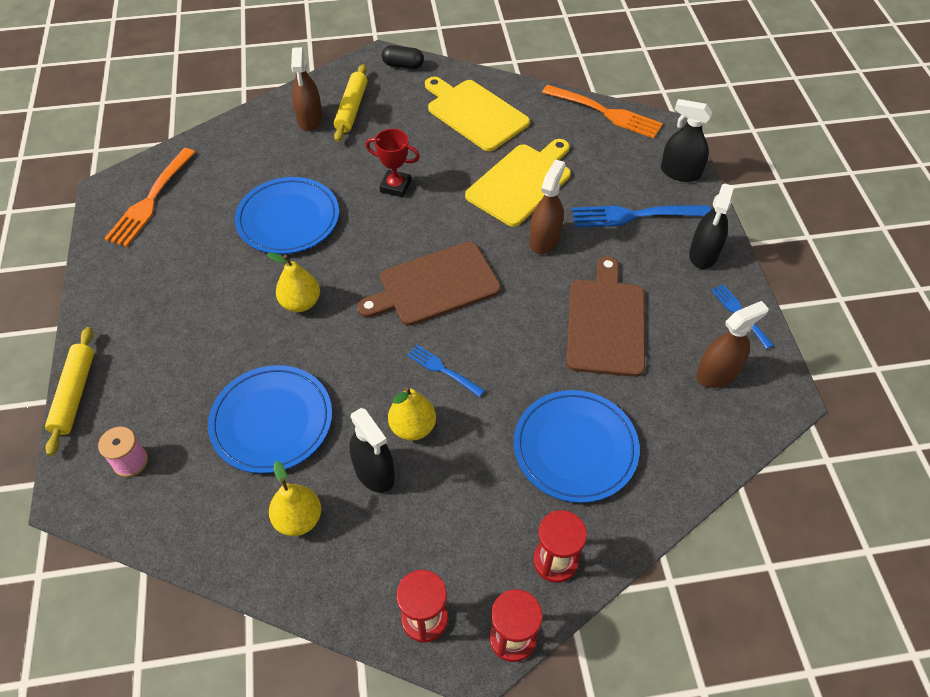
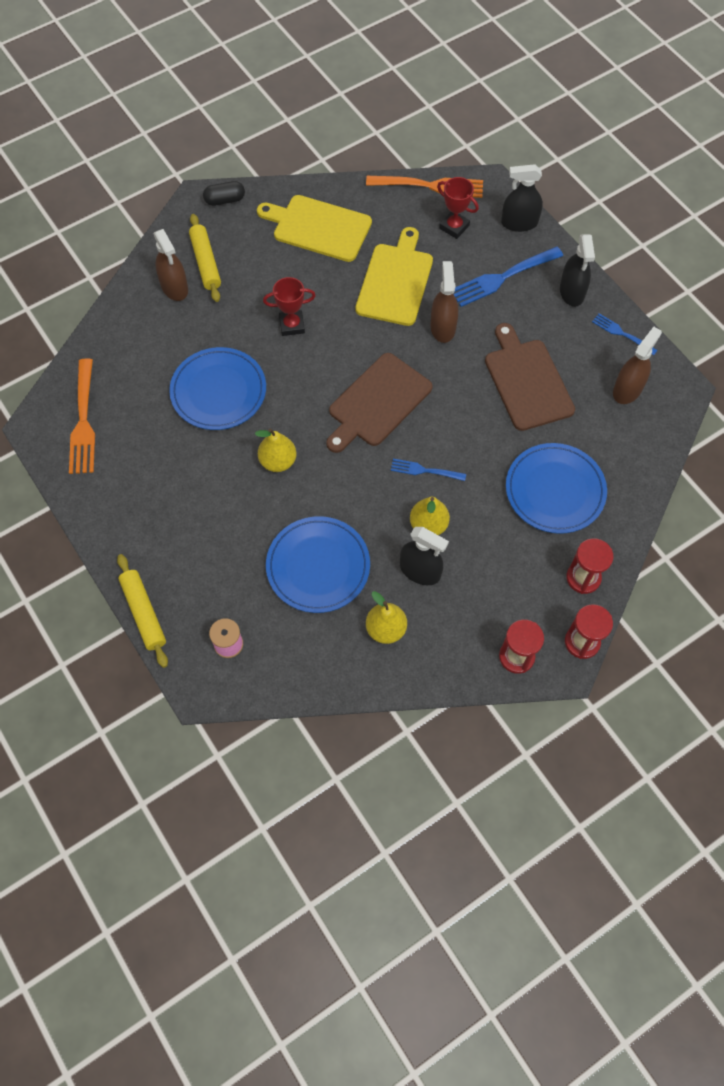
camera: 25 degrees left, 10 degrees up
none -> red trophy [437,177,479,239]

